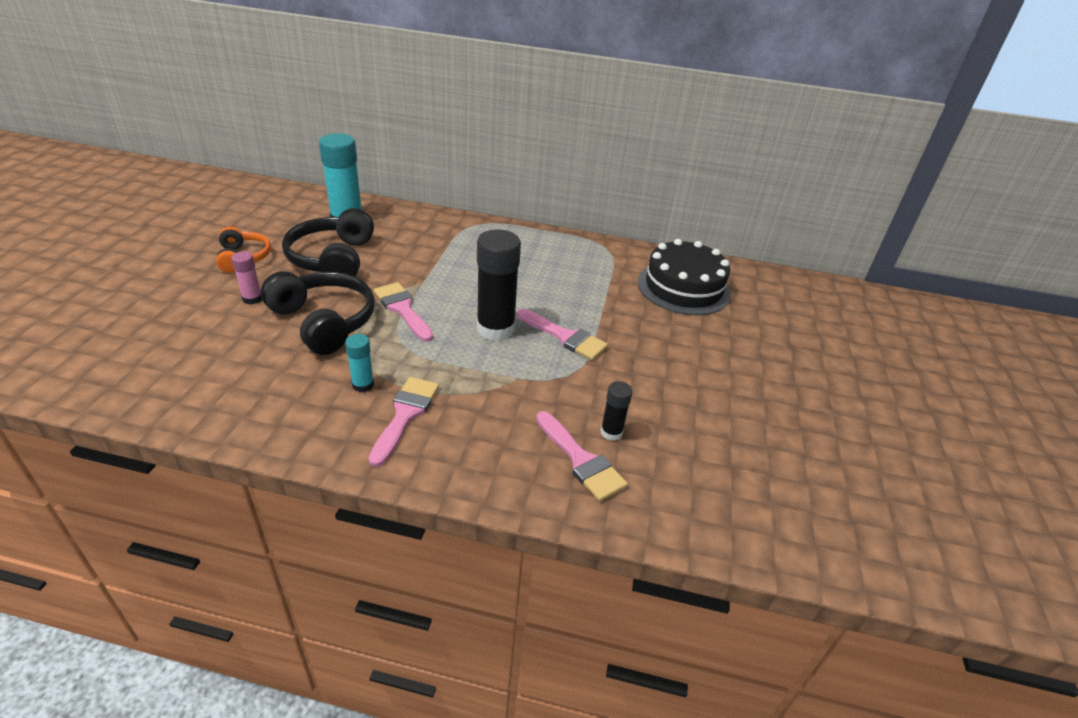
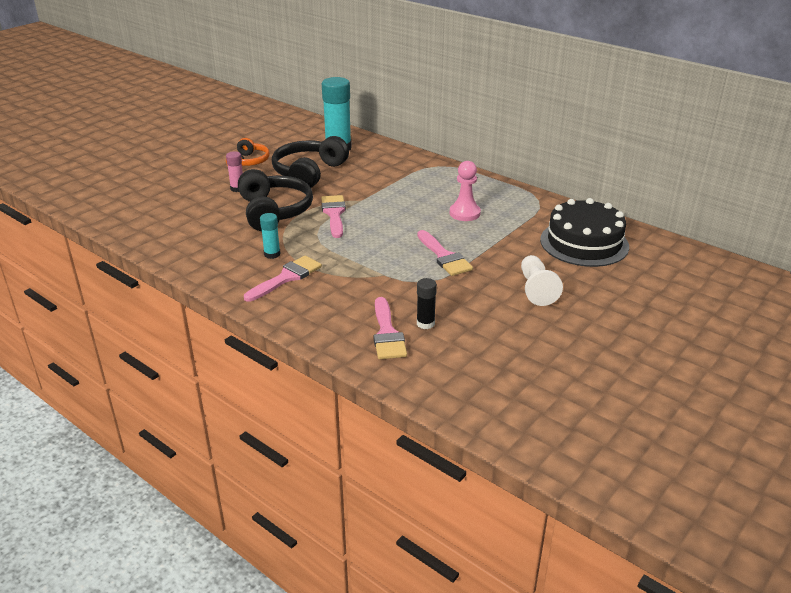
camera: 30 degrees right, 5 degrees down
black glue stick [477,230,521,341] -> none
none -> pink pawn [450,161,481,221]
none -> white pawn [521,255,563,306]

